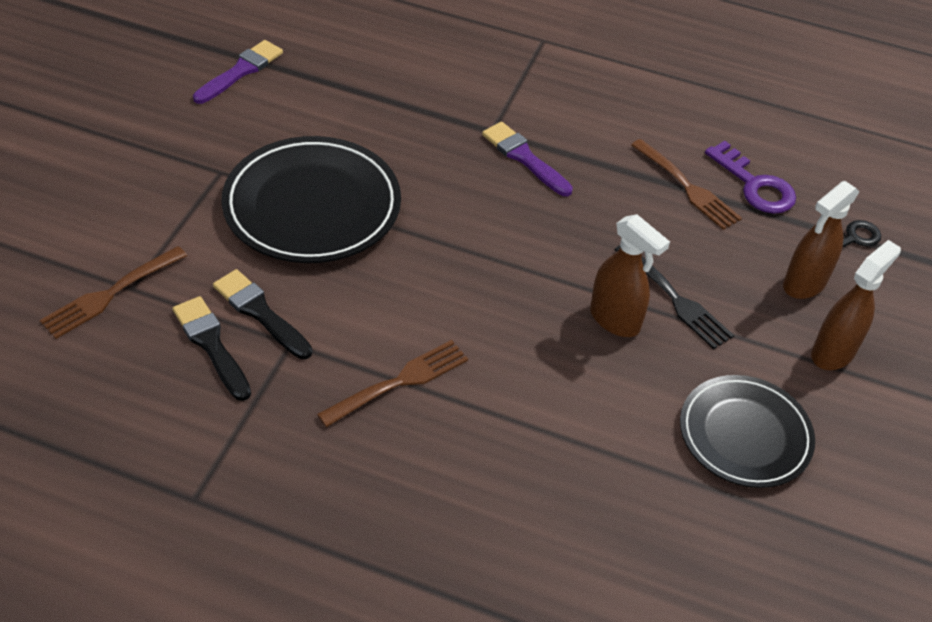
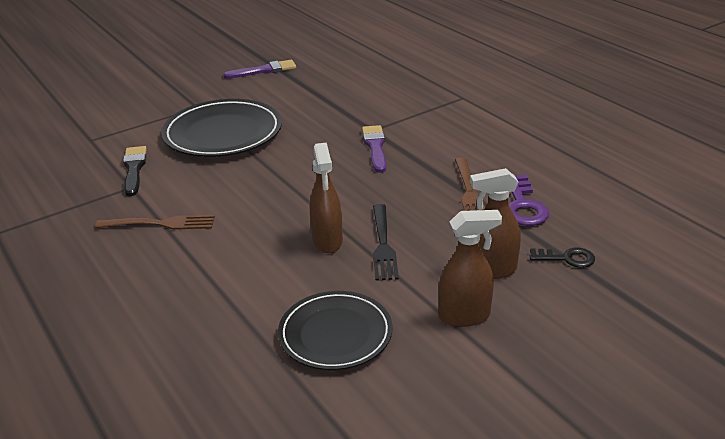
camera: 40 degrees right, 15 degrees down
brown fork [40,246,187,339] -> none
black brush [173,296,251,401] -> none

